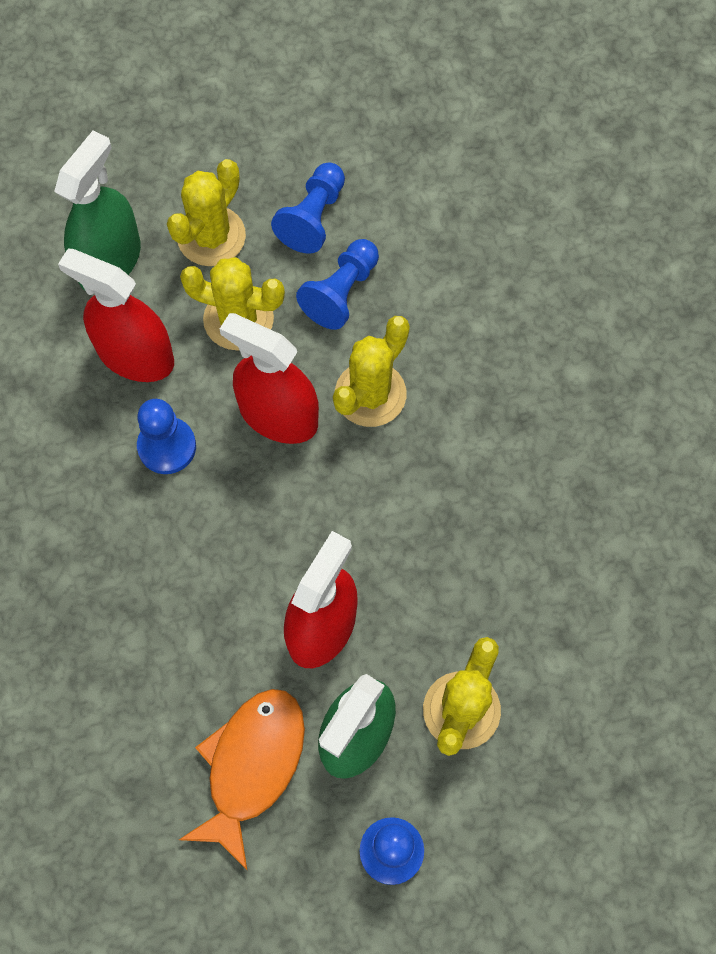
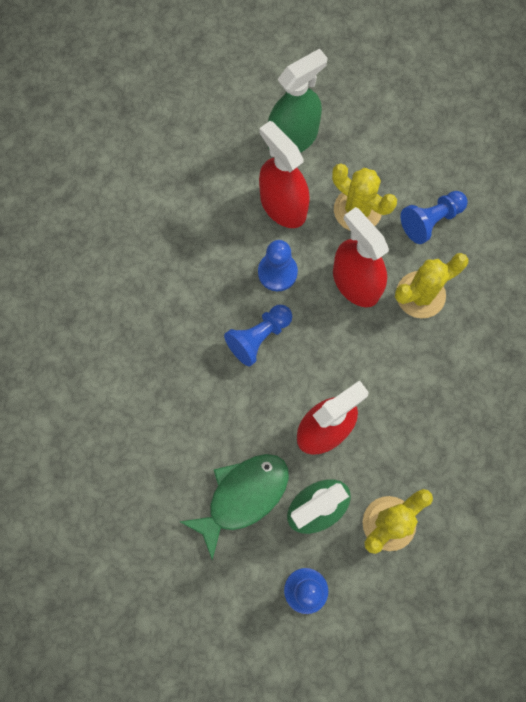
camera: 25 degrees right, 5 degrees up
yellow cactus [167,159,246,266] -> none
orange fish [179,689,305,870] -> green fish [180,454,289,560]
blue pawn [271,162,345,254] -> blue pawn moved to [224,305,292,367]

